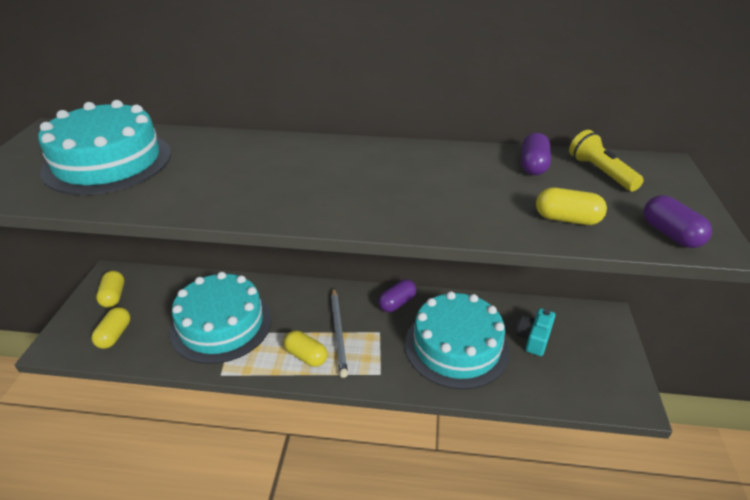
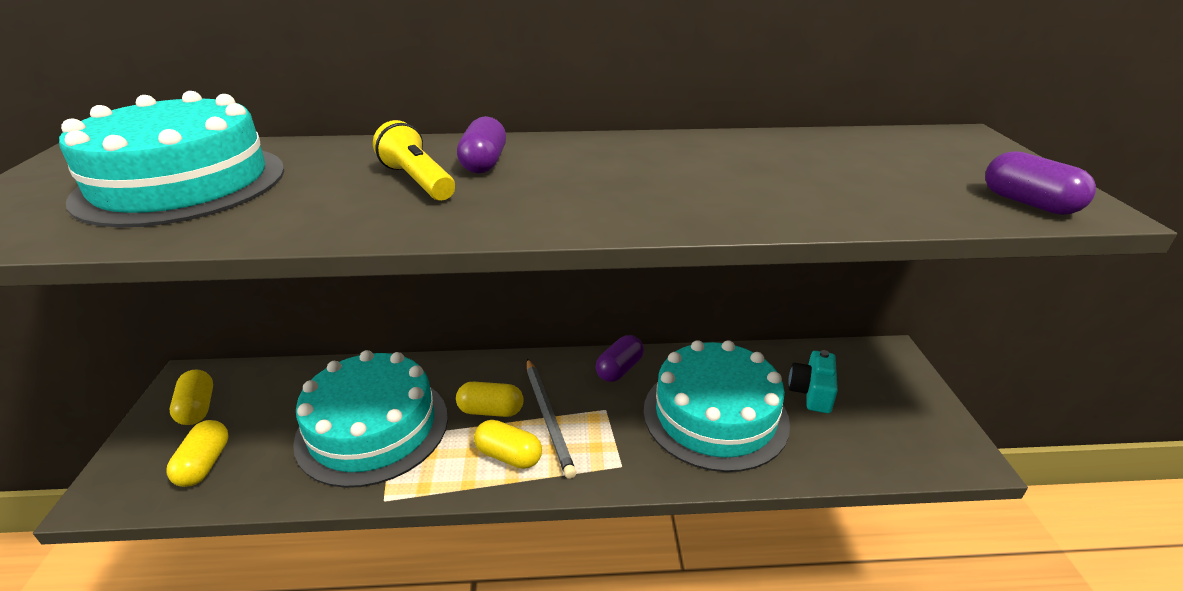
camera: 10 degrees left, 5 degrees down
purple capsule [521,133,551,175] -> purple capsule moved to [457,116,506,174]
yellow capsule [536,188,607,225] -> yellow capsule moved to [456,382,524,417]
yellow flashlight [569,130,644,191] -> yellow flashlight moved to [373,120,455,200]

